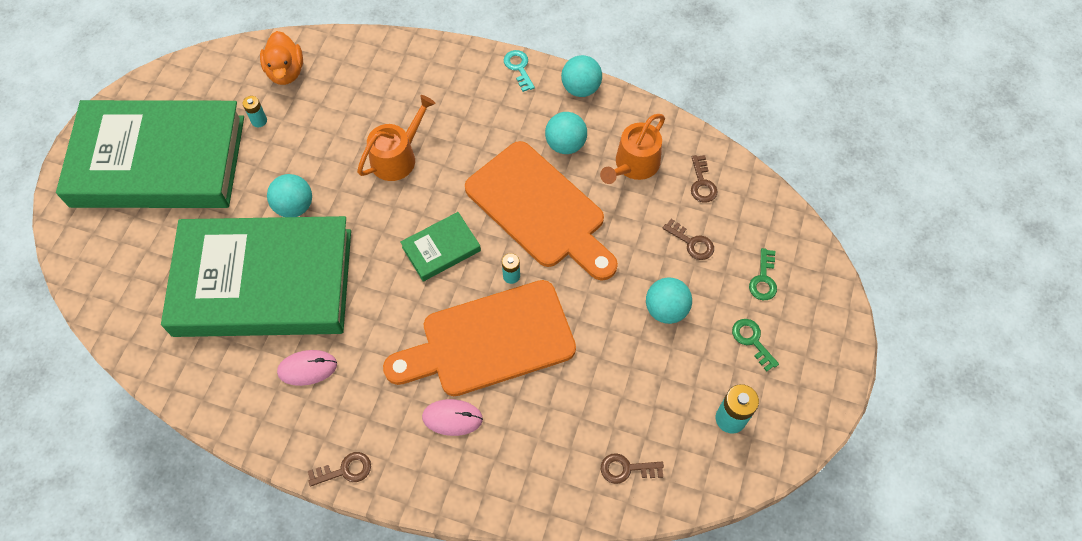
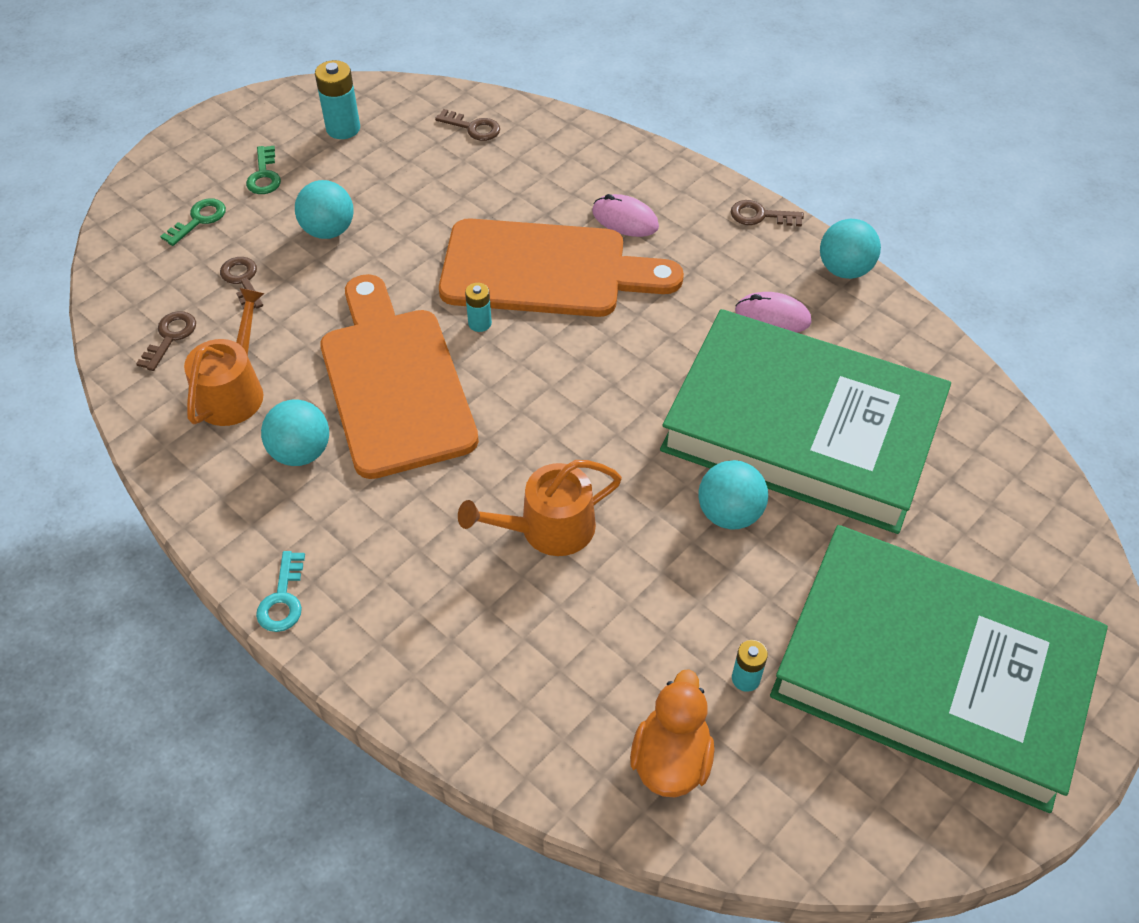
camera: 155 degrees left, 10 degrees down
green book [400,212,481,282] -> none
turquoise ball [561,55,602,97] -> turquoise ball moved to [820,219,881,279]
orange watering can [600,114,665,184] -> orange watering can turned 45 degrees counterclockwise [184,288,265,426]

